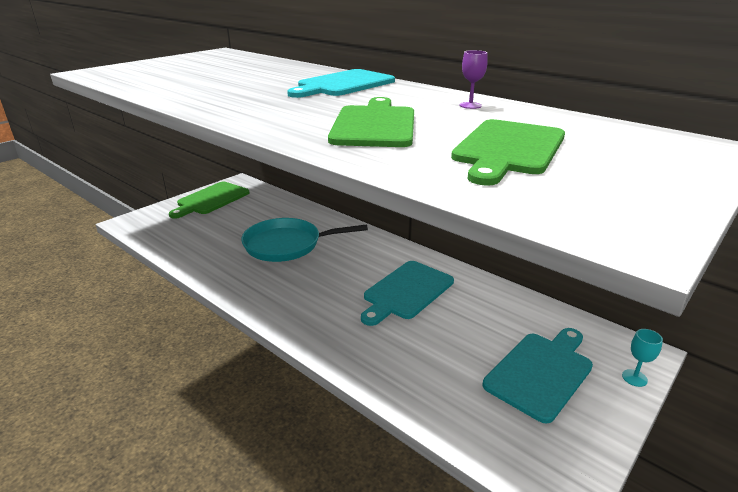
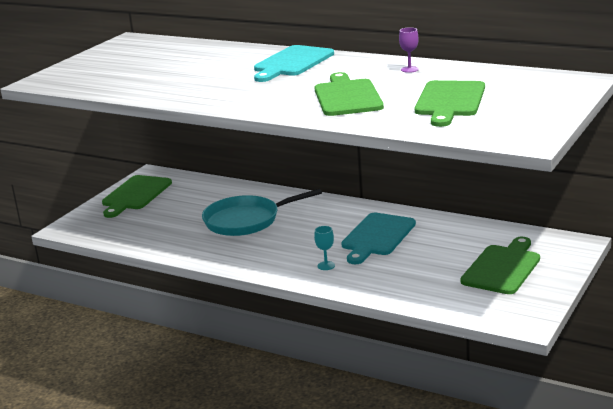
camera: 10 degrees left, 5 degrees down
turquoise cutting board [483,328,593,423] -> green cutting board [460,236,540,294]
turquoise goblet [622,329,663,387] -> turquoise goblet moved to [314,226,335,270]

